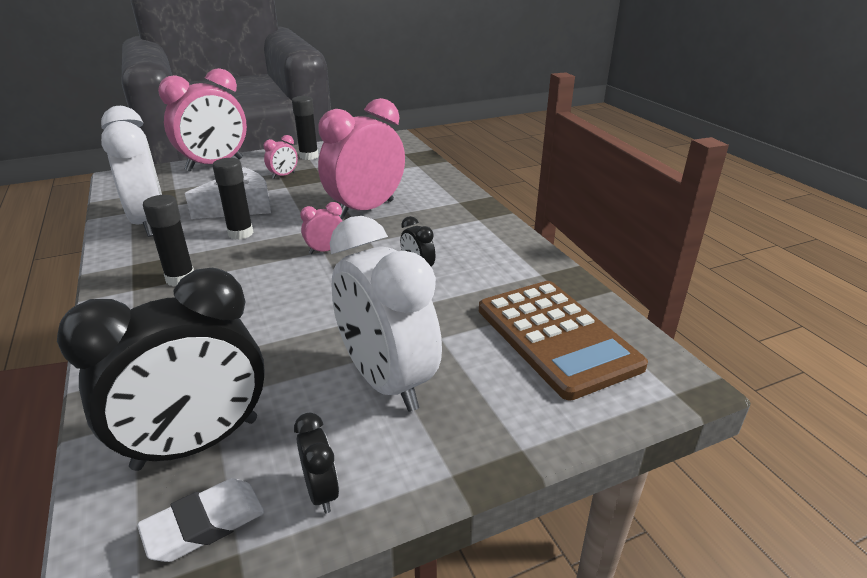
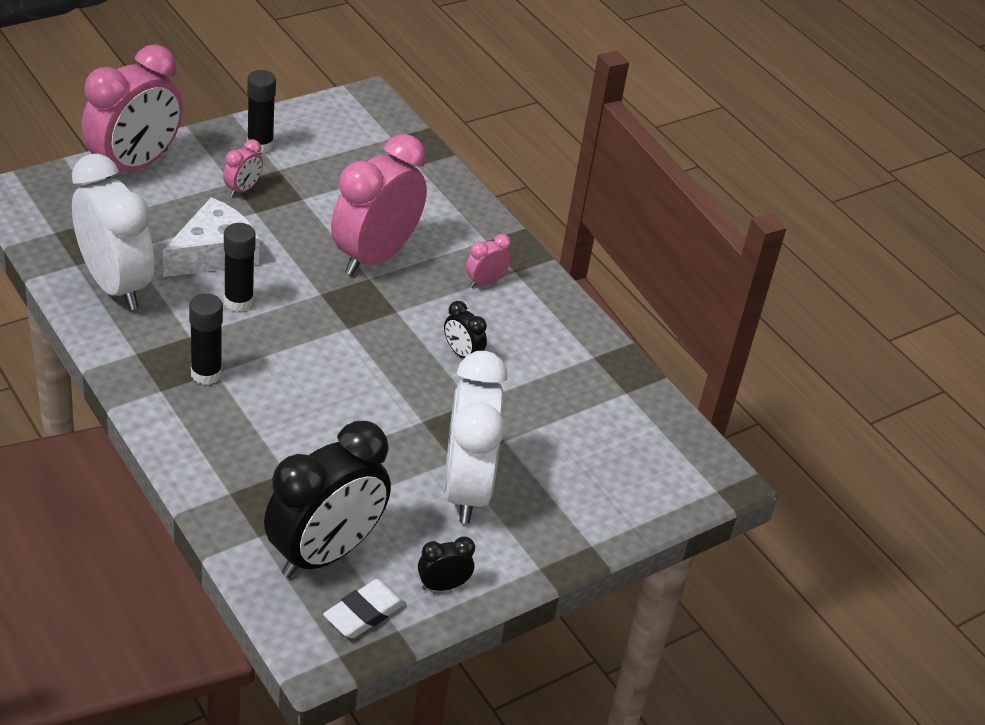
camera: 15 degrees left, 10 degrees up
black clock [294,413,339,514] -> black clock turned 75 degrees counterclockwise [418,536,475,591]
pink clock [300,202,342,254] -> pink clock moved to [466,234,511,288]
white clock [330,216,442,412] -> white clock turned 45 degrees clockwise [444,351,508,524]
brown calculator [479,281,648,401] -> none

